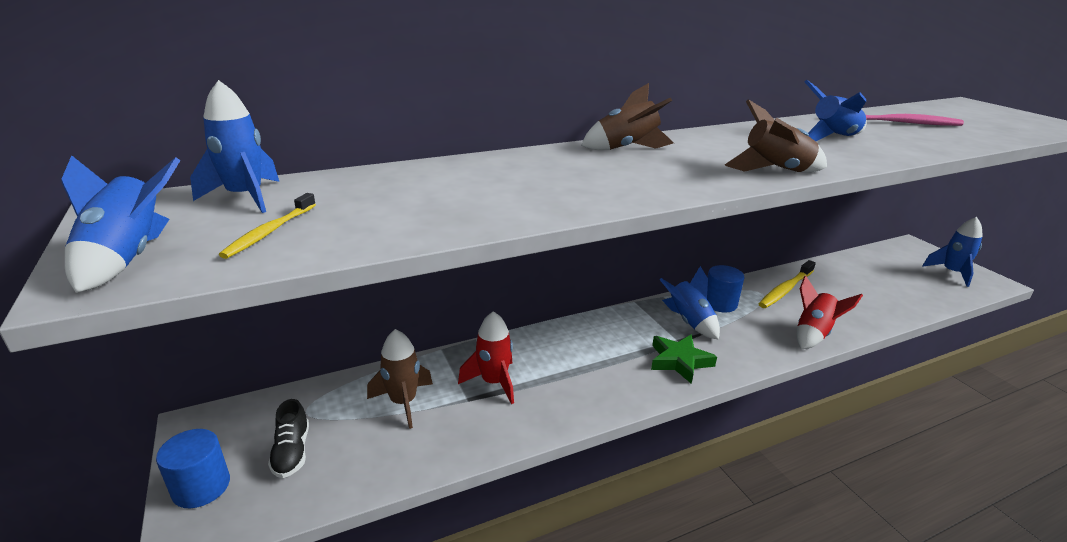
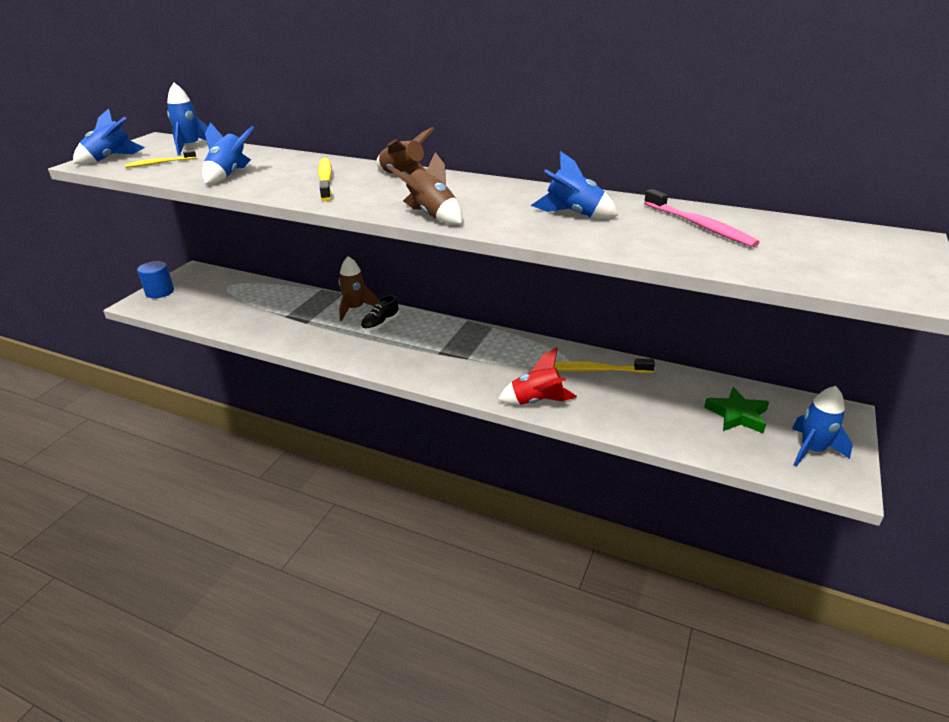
camera: 50 degrees right, 5 degrees up
black shoe [268,399,309,478] -> black shoe moved to [361,295,399,331]
brown rocket [367,329,433,429] -> brown rocket moved to [338,256,378,321]
red rocket [458,311,514,404] -> none
green star [651,334,717,384] -> green star moved to [704,387,769,433]
blue rocket [660,266,720,340] -> blue rocket moved to [202,122,254,184]
blue cylinder [707,265,744,312] -> none
none -> yellow toothbrush [318,158,332,201]

